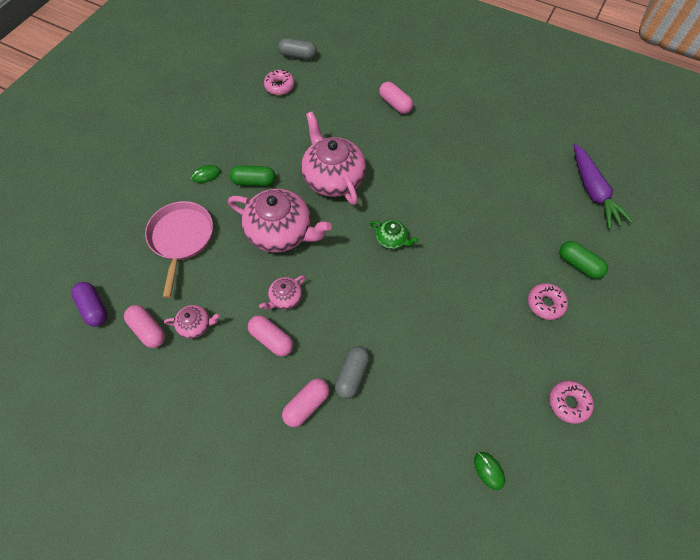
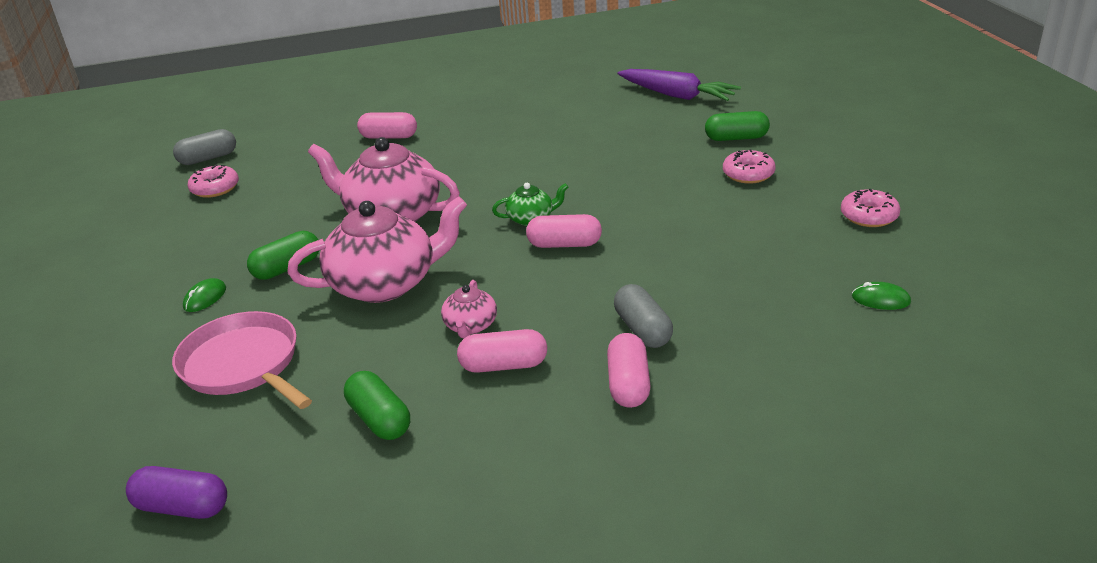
camera: 40 degrees left, 30 degrees down
pink capsule [124,305,166,348] -> pink capsule moved to [526,214,602,248]
pink teapot [164,305,220,339] -> green capsule [344,371,410,440]

